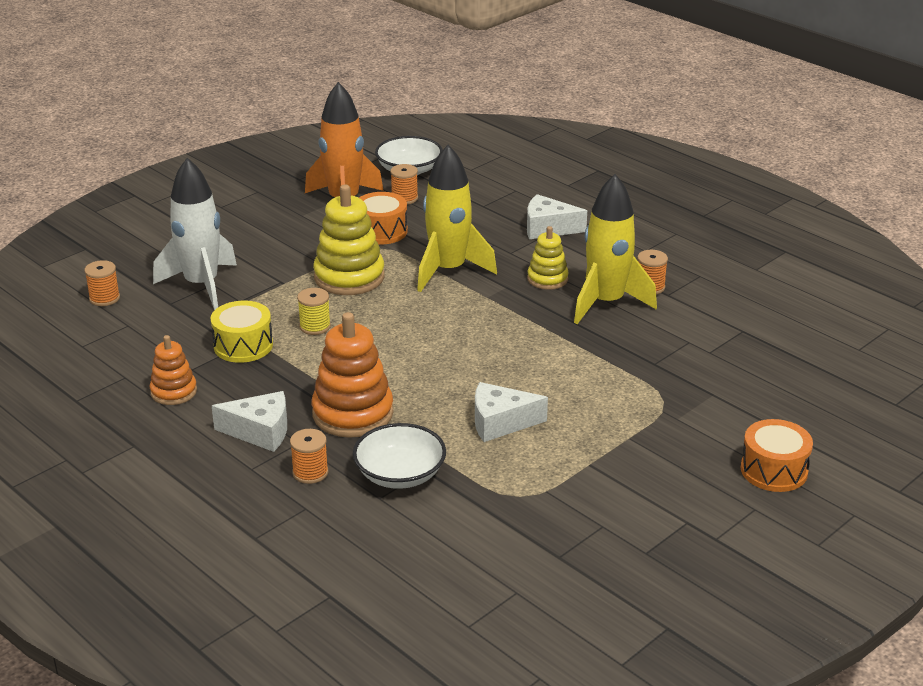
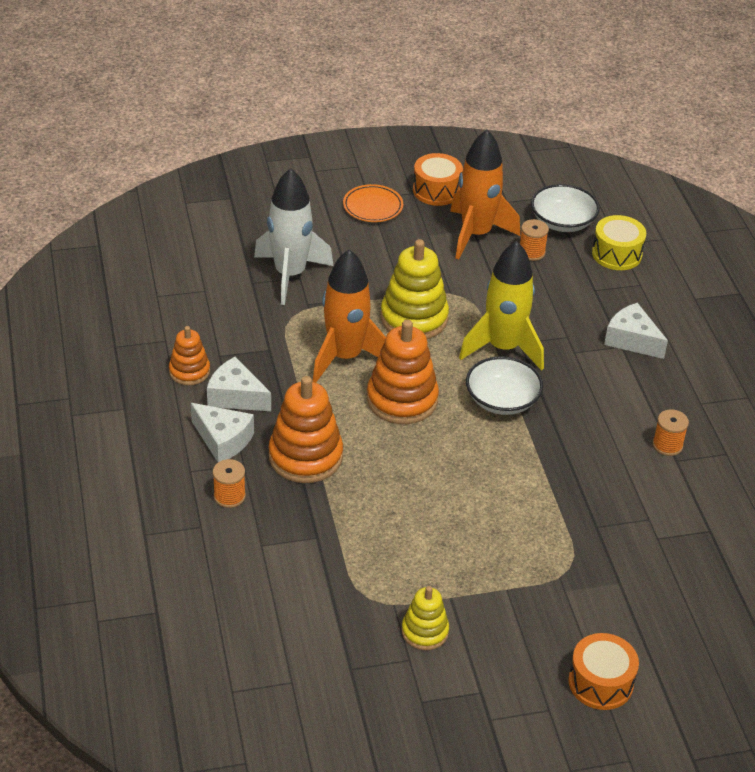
camera: 30 degrees right, 10 degrees up
orange spool [84,260,120,306] -> none
yellow drum [211,301,273,363] -> yellow drum moved to [592,215,646,270]
yellow spool [297,288,331,335] -> orange rocket [313,249,386,383]
white bowl [353,423,446,489] -> white bowl moved to [466,356,543,415]
orange drum [359,192,408,245] -> orange drum moved to [413,153,463,206]
white cheese [475,382,548,442] -> white cheese moved to [207,357,271,411]
yellow stacking toy [527,226,569,290] -> yellow stacking toy moved to [402,586,449,650]
yellow rocket [574,174,657,324] -> none
none -> orange plate [343,184,403,222]
none -> orange stacking toy [367,320,439,424]

